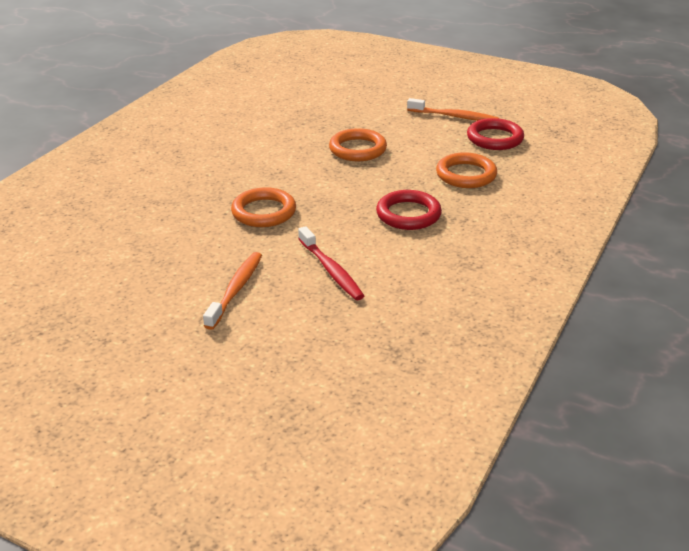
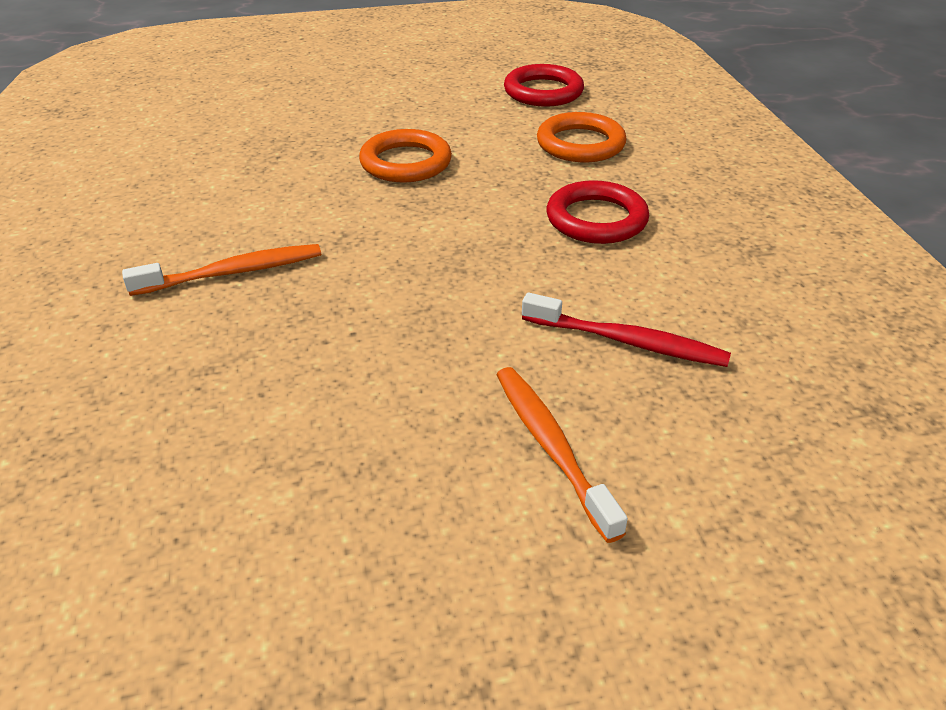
camera: 40 degrees left, 5 degrees up
orange ring [231,187,296,227] -> none
orange toothbrush [407,98,499,121] -> orange toothbrush moved to [122,244,321,296]

